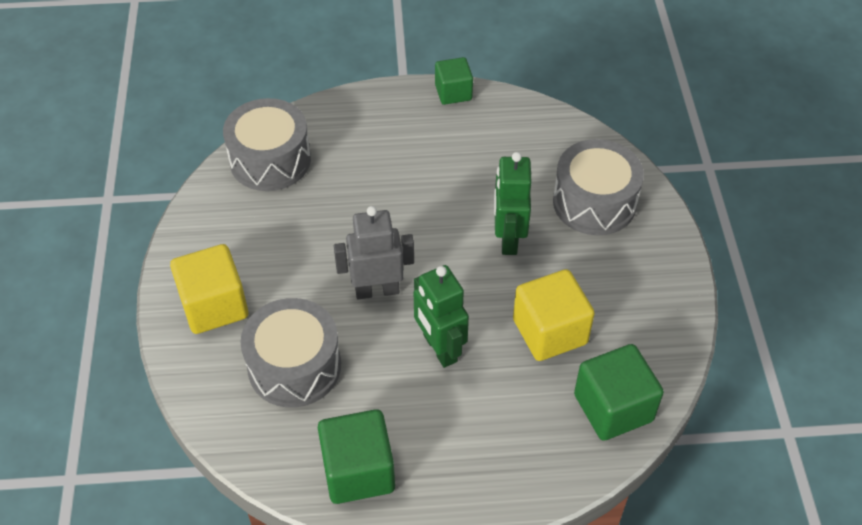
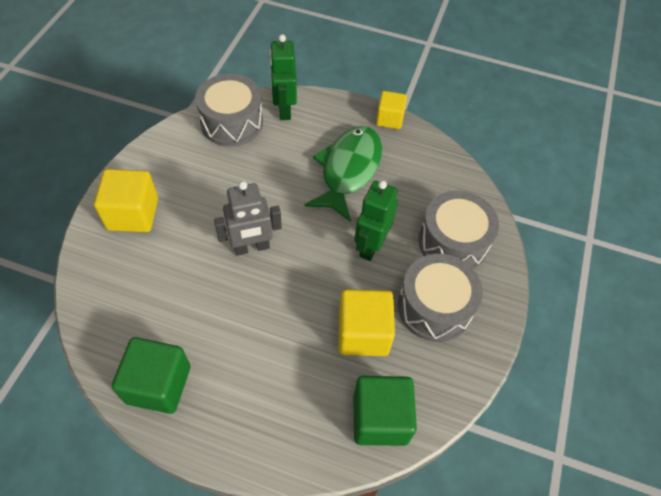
camera: 20 degrees right, 5 degrees up
grey drum [240,298,341,408] -> grey drum moved to [398,254,483,342]
grey robot [334,206,414,300] -> grey robot turned 150 degrees clockwise [214,181,282,256]
green robot [414,265,469,368] -> green robot moved to [270,34,297,120]
green cube [435,57,473,105] -> yellow cube [376,91,407,129]
none -> green fish [305,126,382,222]

